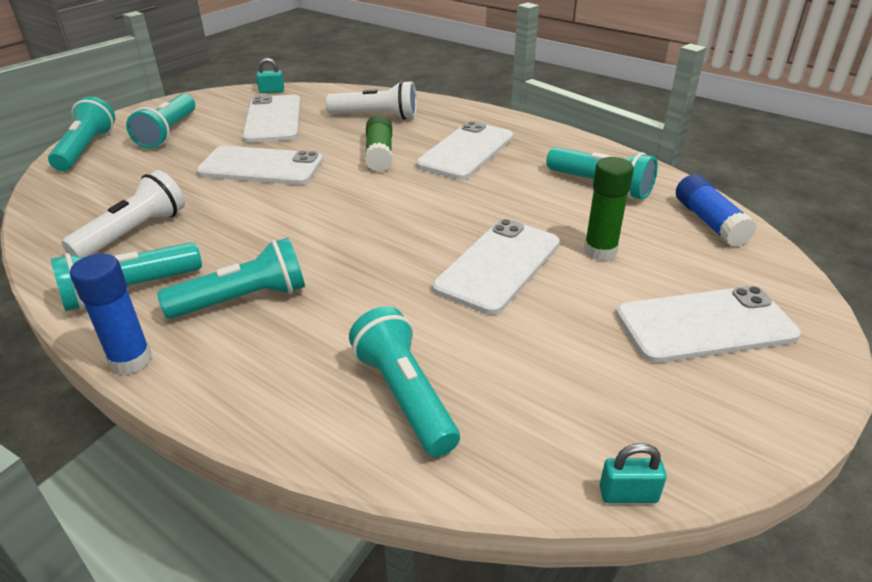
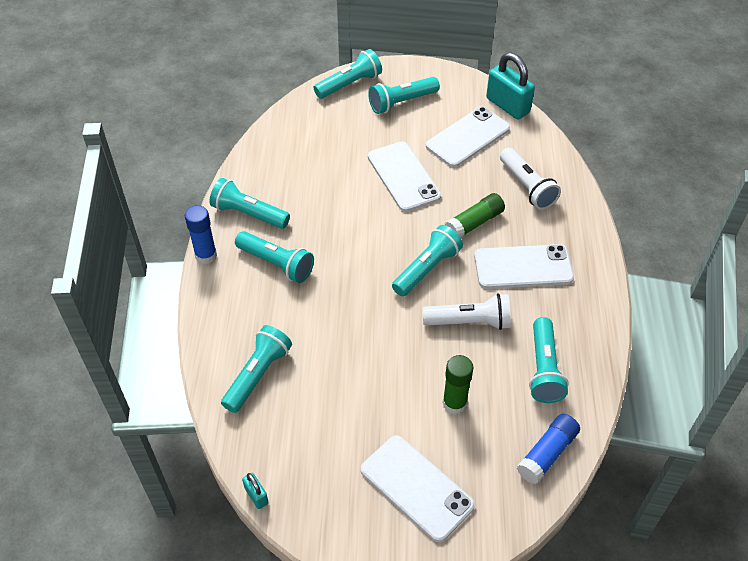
camera: 55 degrees right, 15 degrees up
white flashlight [61,170,185,258] -> white flashlight moved to [422,293,511,330]
turquoise padlock [256,58,284,93] -> turquoise padlock [486,53,535,120], size x2.15
white phone [432,219,560,315] -> none
none -> turquoise flashlight [392,225,463,296]

